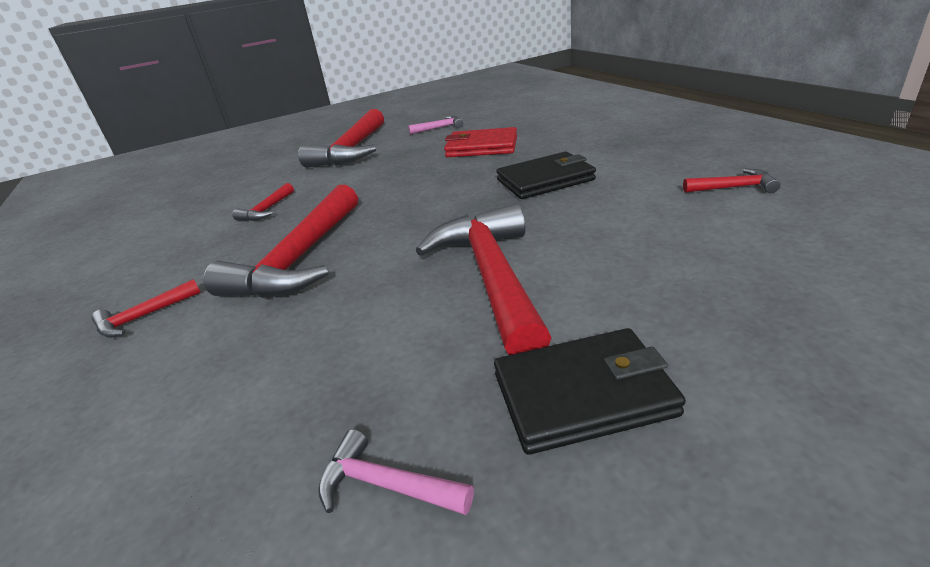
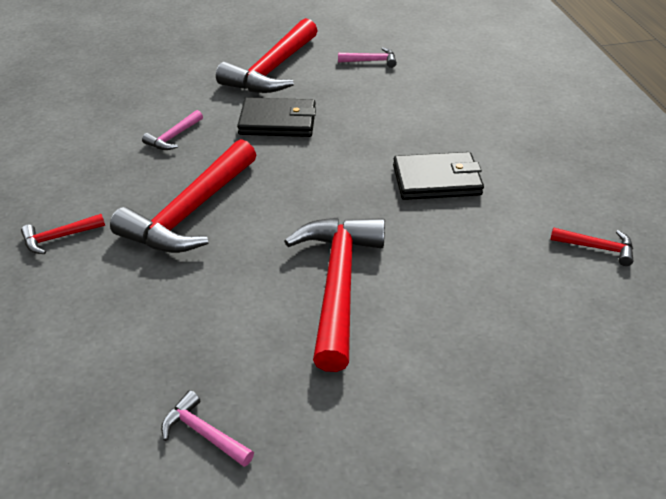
camera: 10 degrees right, 10 degrees up
red hammer [232,183,294,221] -> pink hammer [142,110,203,150]
red wallet [444,127,517,157] -> none
black wallet [494,328,686,455] -> black wallet moved to [237,97,316,137]

